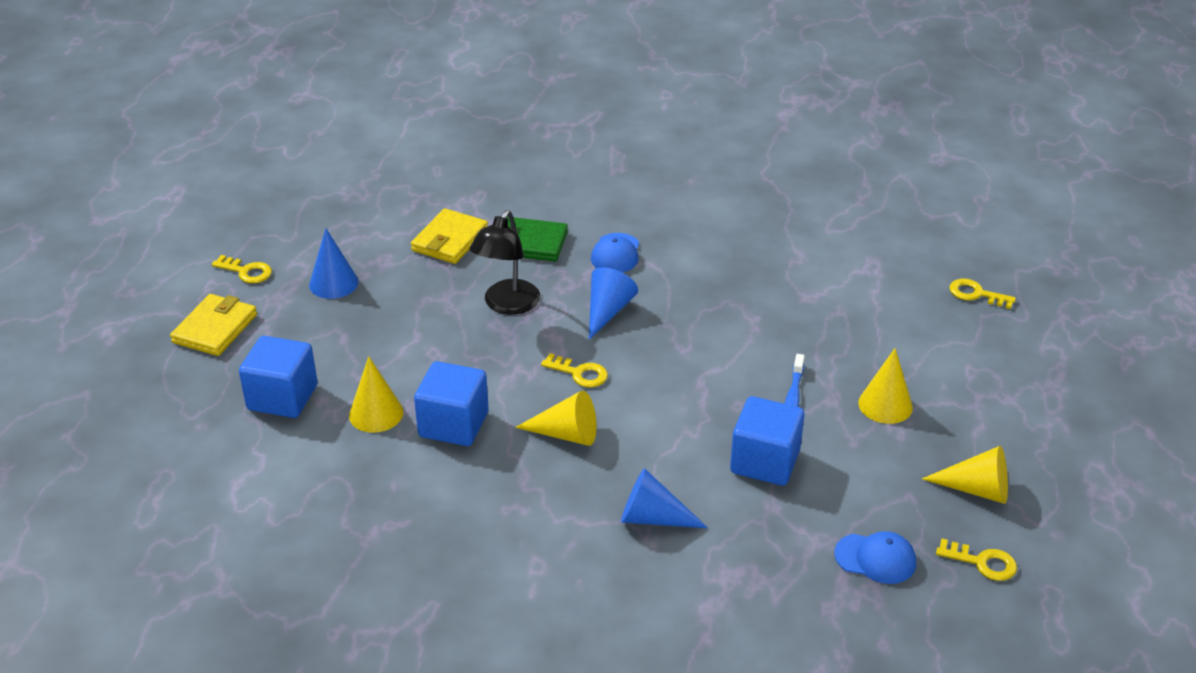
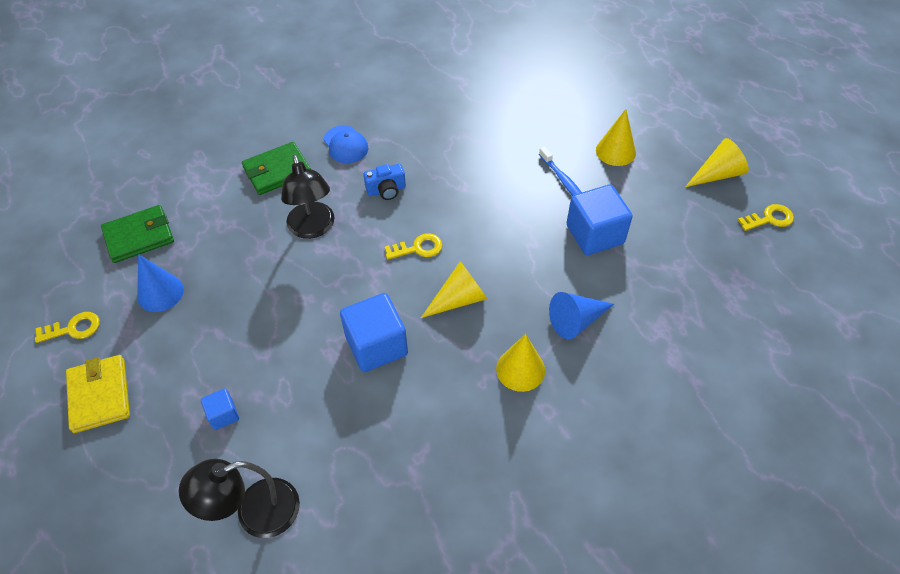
camera: 40 degrees left, 15 degrees up
blue cube [239,336,317,418] -> blue cube [201,389,239,430], size x0.50
yellow cone [349,356,403,433] -> yellow cone moved to [496,334,545,392]
yellow wallet [411,208,488,264] -> none
blue cone [589,267,638,340] -> blue camera [363,164,406,200]
blue cap [834,531,916,584] -> none
yellow key [950,279,1016,309] -> none
none -> green wallet [101,205,174,263]
none -> black lamp [179,459,300,538]

